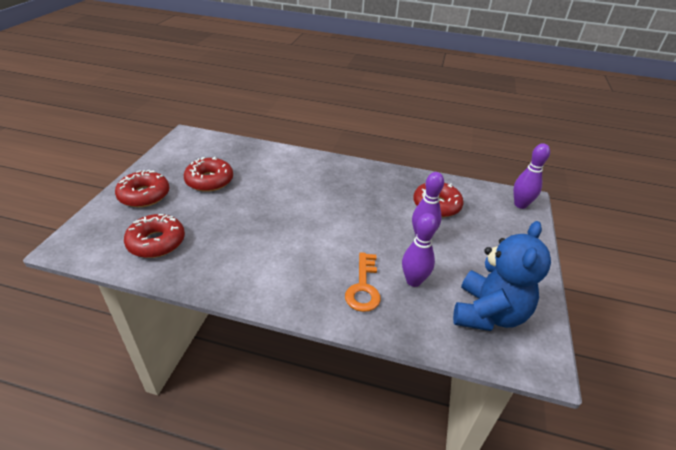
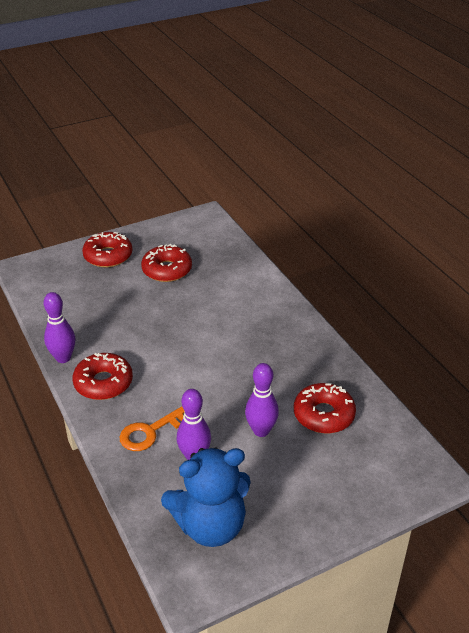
camera: 50 degrees right, 0 degrees up
red donut [124,214,185,258] -> red donut moved to [72,353,133,400]
purple bowling pin [513,143,550,209] -> purple bowling pin moved to [44,292,75,363]

